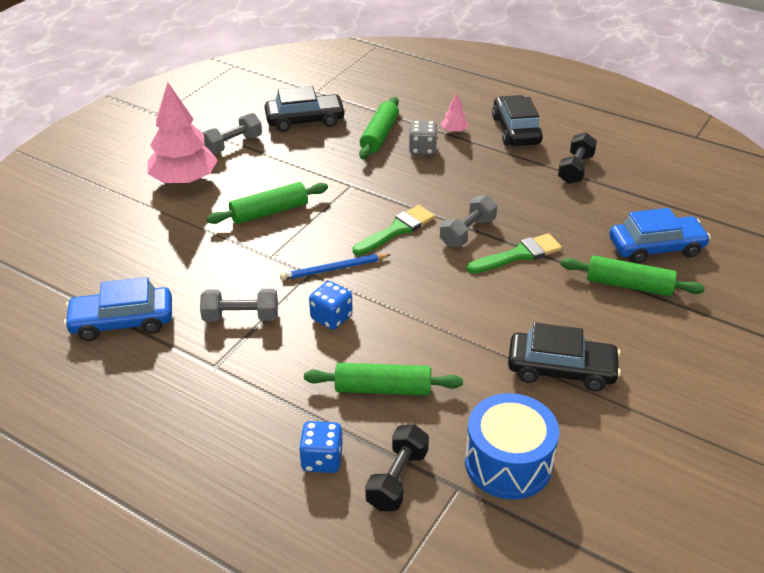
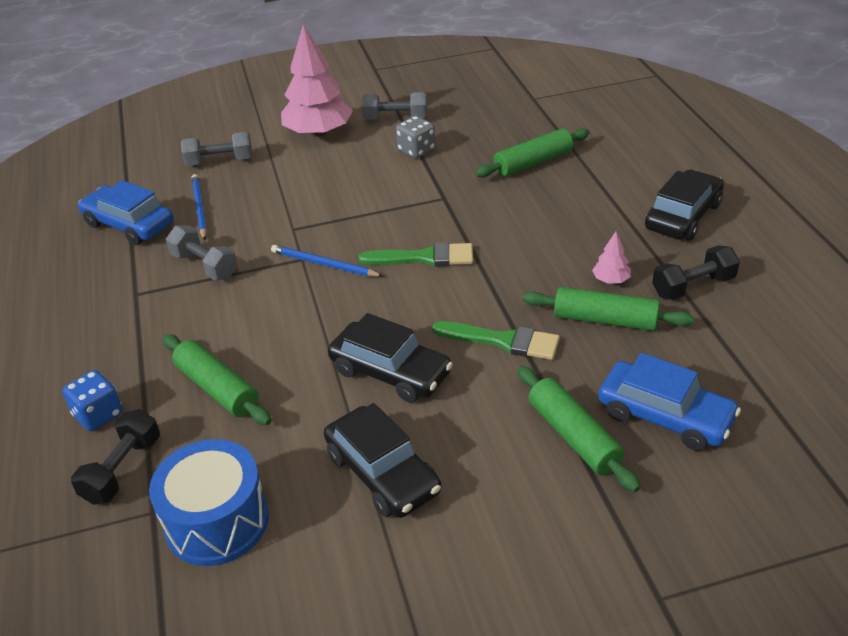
camera: 45 degrees right, 0 degrees up
green rolling pin [206,182,328,224] -> green rolling pin moved to [523,287,694,331]
black car [265,86,346,132] -> black car moved to [328,313,453,403]
blue dice [309,281,353,330] -> none
black dumbbell [365,424,429,511] -> black dumbbell turned 45 degrees counterclockwise [71,409,160,505]
grey dice [409,120,438,155] -> grey dice moved to [396,116,435,158]
grey dumbbell [440,195,497,247] -> grey dumbbell moved to [181,132,253,166]
pink tree [441,93,468,133] -> pink tree moved to [592,232,631,284]
none -> blue pencil [192,174,207,240]

